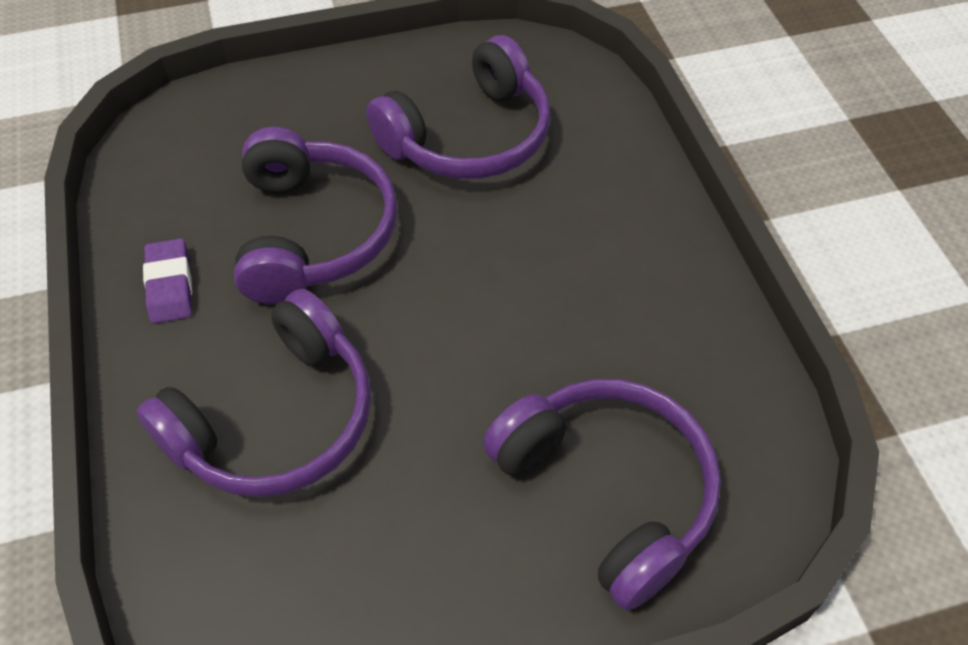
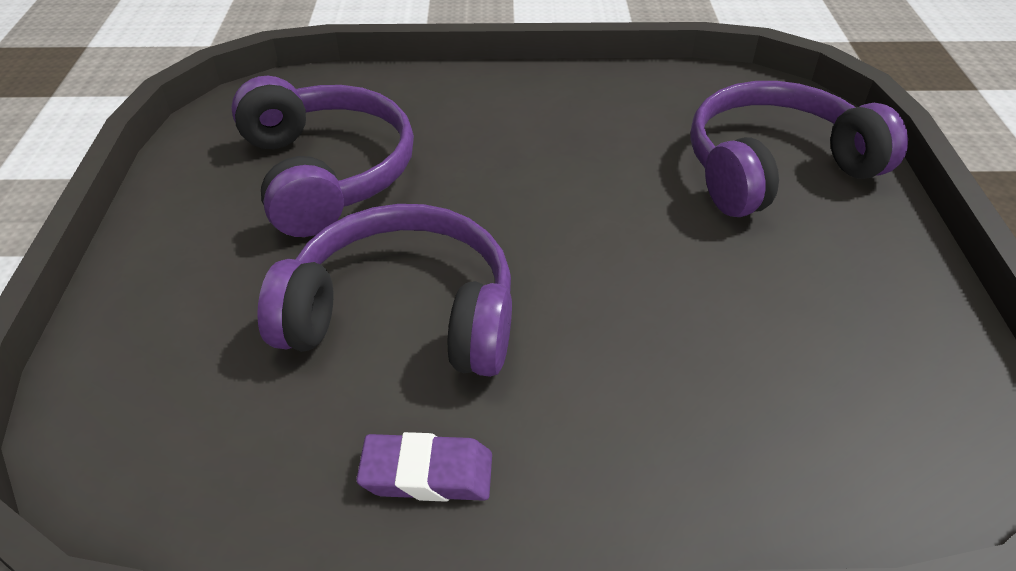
camera: 75 degrees left, 10 degrees down
purple headphones [136,289,371,497] -> none

